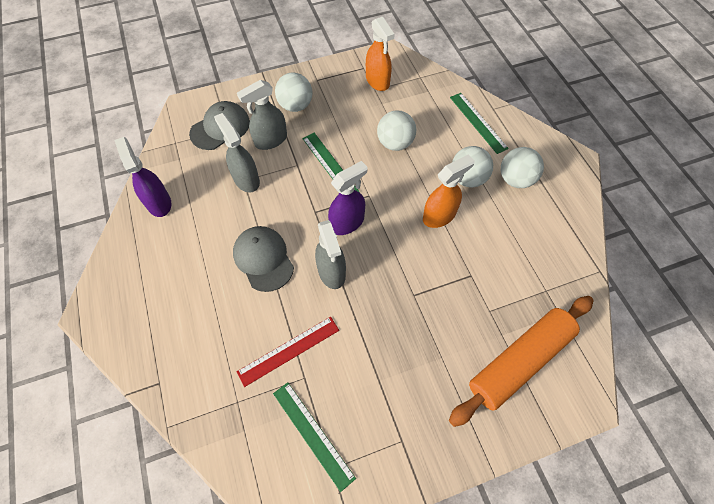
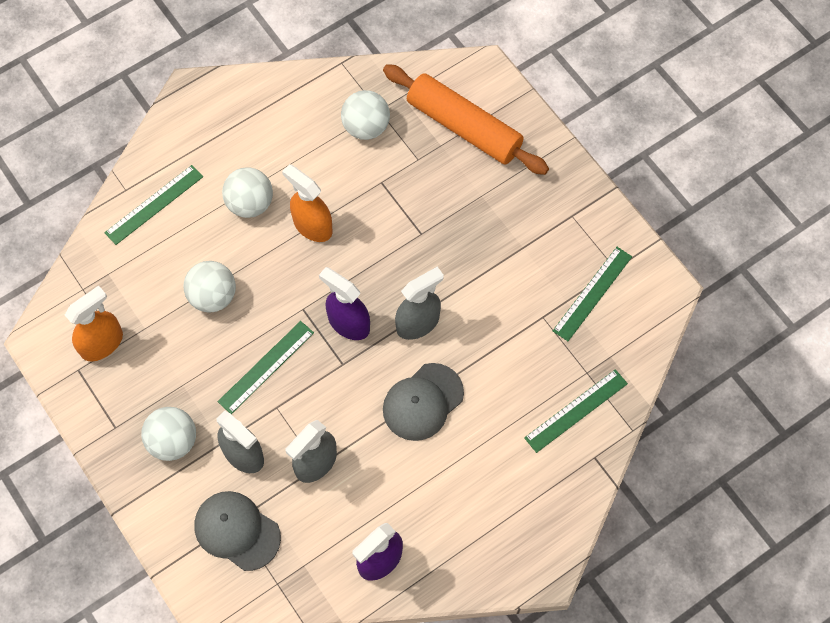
camera: 105 degrees left, 5 degrees up
red ruler [236,317,339,387] -> none
white ball [501,147,544,188] -> white ball moved to [341,90,390,140]
none -> green ruler [524,369,628,453]

